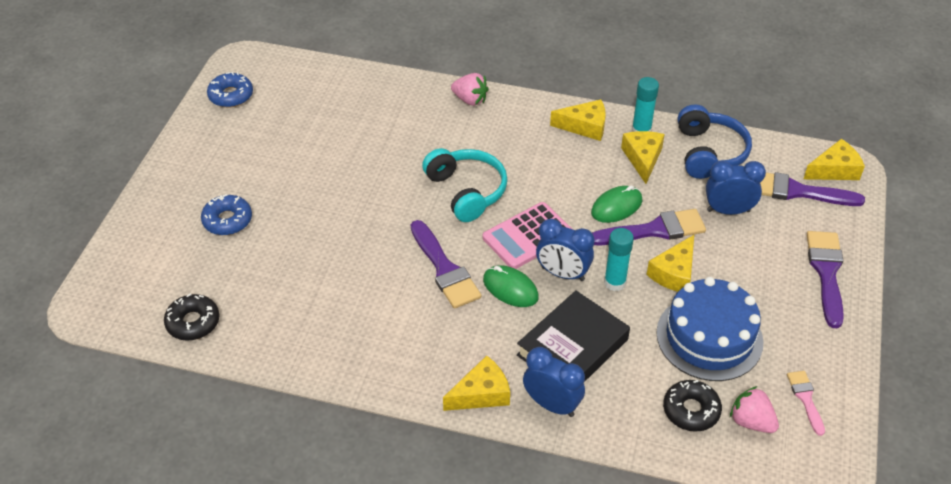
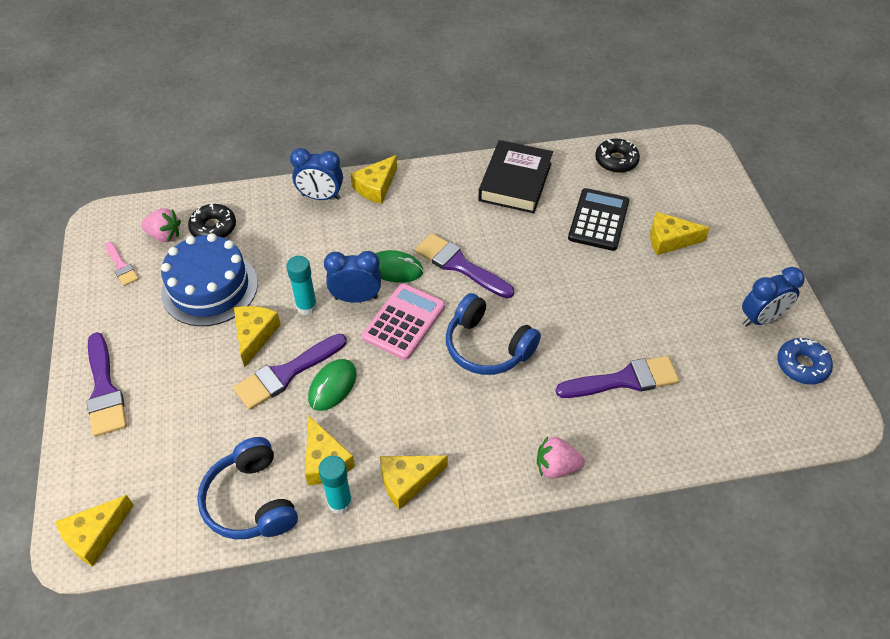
camera: 155 degrees right, 5 degrees up
blue donut [201,194,252,235] -> yellow cheese [650,212,710,255]
turquoise headphones [422,148,508,222] -> blue headphones [446,293,541,375]
black book [517,290,630,382] -> black book moved to [478,140,553,213]
blue clock [706,161,766,215] -> blue clock moved to [742,267,805,327]
purple brush [760,172,865,206] -> purple brush moved to [556,356,679,398]
none -> black calculator [568,188,629,251]

